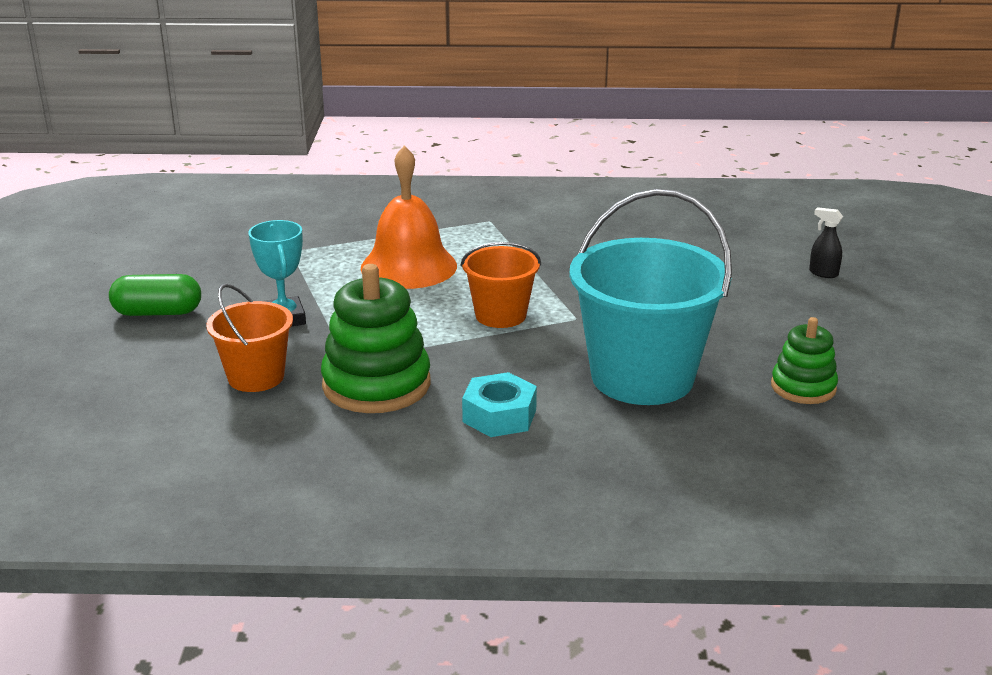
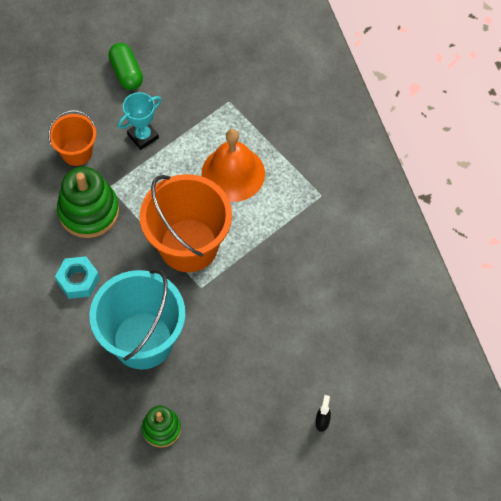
camera: 70 degrees right, 35 degrees up
orange bucket [461,242,541,328] -> orange bucket [140,174,232,272], size x1.84

